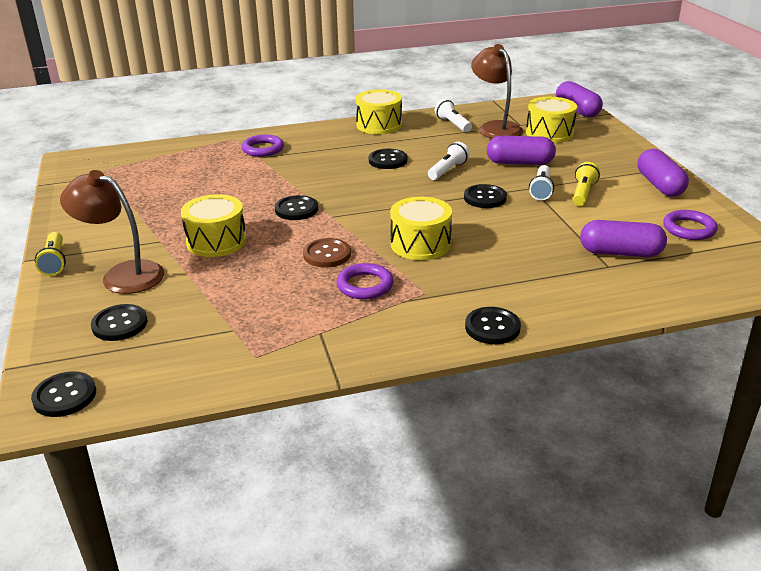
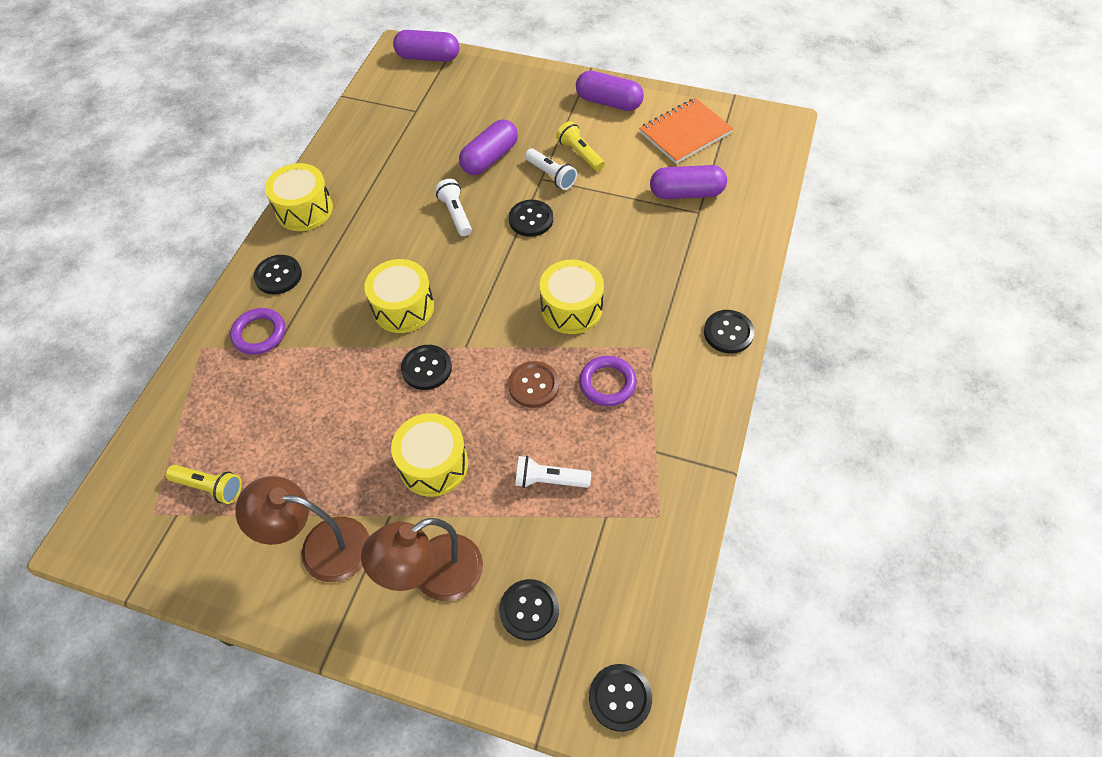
camera: 55 degrees left, 25 degrees up
yellow flashlight [35,232,66,276] -> yellow flashlight moved to [166,465,242,504]
black button [369,149,407,169] -> black button moved to [254,255,302,294]
white flashlight [435,99,472,132] -> white flashlight moved to [515,456,591,488]
brown lamp [471,44,523,139] -> brown lamp moved to [235,476,369,582]
yellow drum [526,97,577,143] -> yellow drum moved to [365,259,434,333]
purple capsule [580,220,667,257] -> purple capsule turned 45 degrees clockwise [650,165,727,199]
purple ring [663,210,718,240] -> orange notebook [639,98,733,164]

